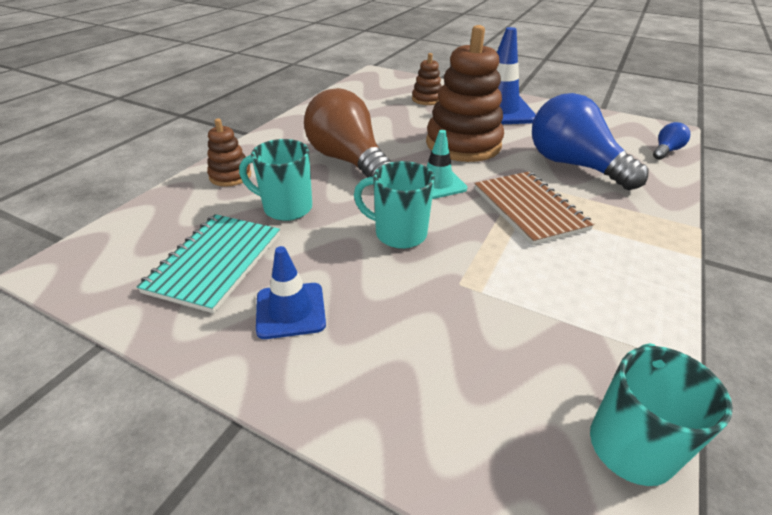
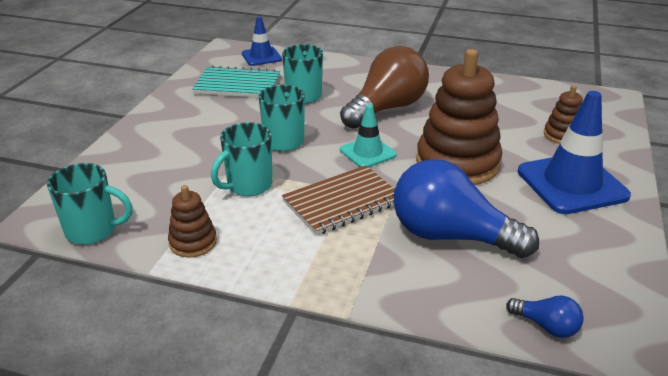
camera: 80 degrees right, 5 degrees down
brown stacking toy [207,119,251,187] -> brown stacking toy moved to [168,185,217,258]
blue traffic cone [256,246,326,339] -> blue traffic cone moved to [242,17,282,66]
blue light bulb [532,93,649,190] -> blue light bulb turned 105 degrees counterclockwise [394,159,539,258]
none -> turquoise mug [211,122,272,196]

